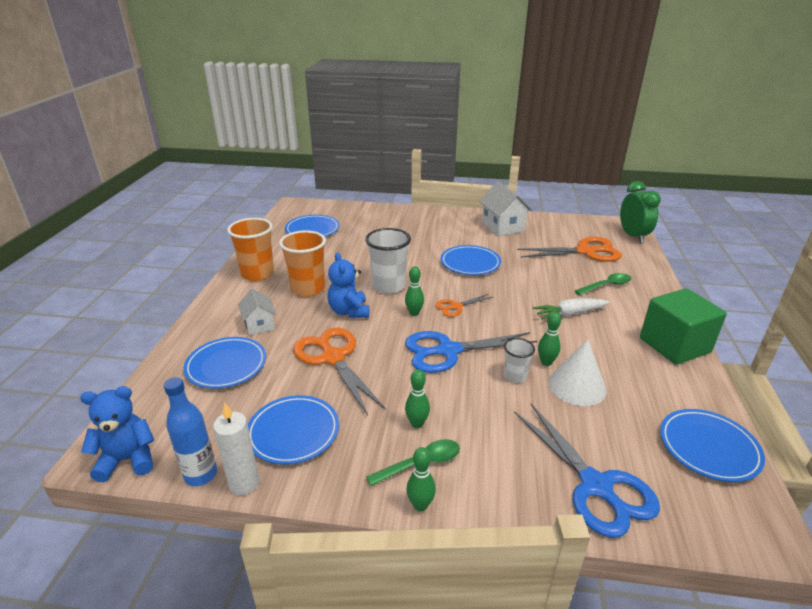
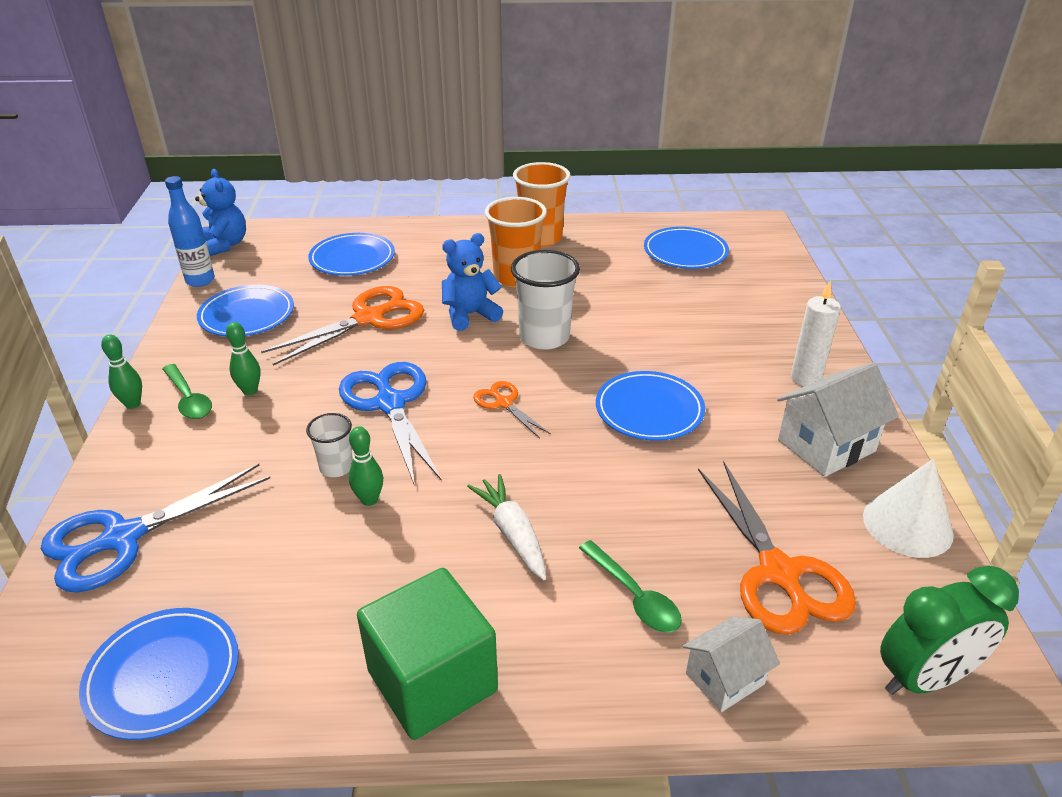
camera: 80 degrees right, 5 degrees up
white candle [213,403,259,495] -> white candle moved to [791,281,841,386]
white house [238,288,276,335] -> white house moved to [683,616,780,712]
green bowling pin [405,266,424,316] -> none
white cone [548,339,607,406] -> white cone moved to [863,458,954,558]

